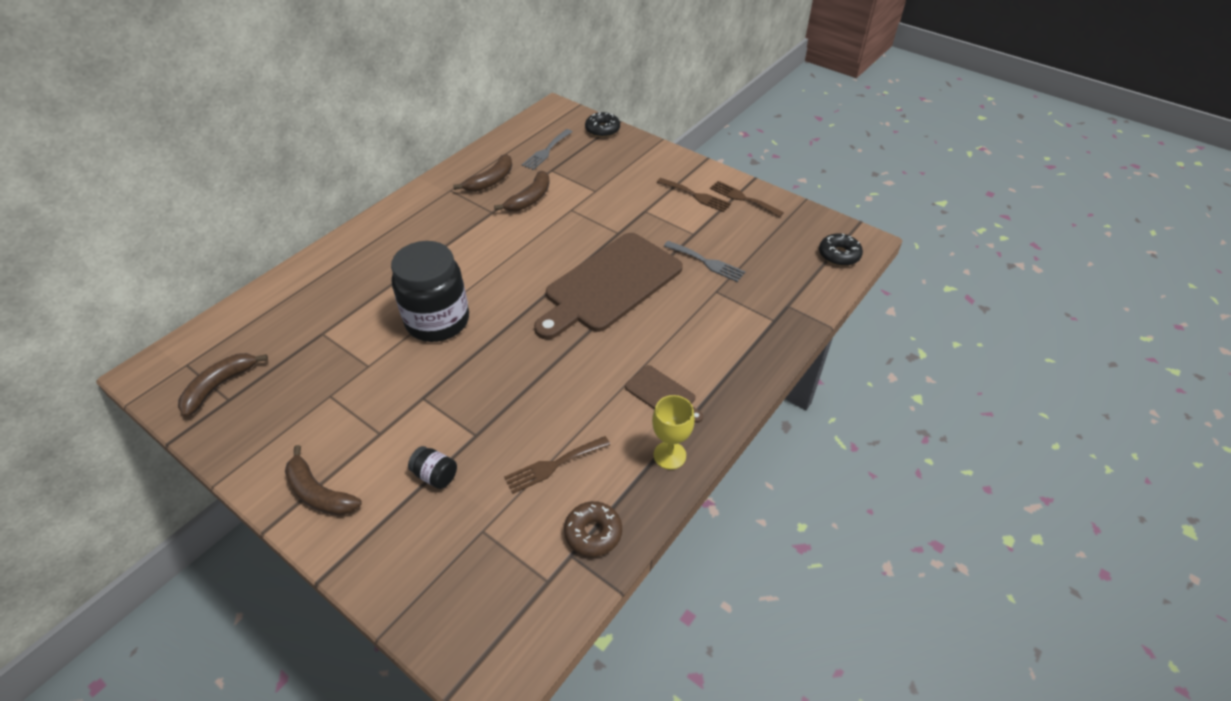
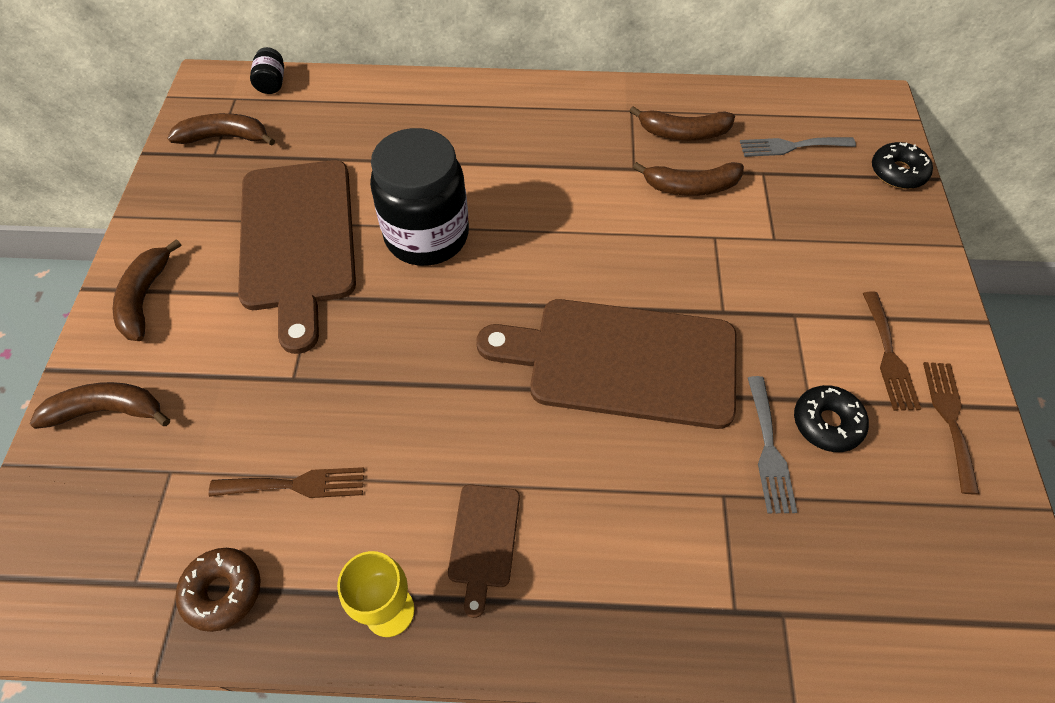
camera: 55 degrees right, 10 degrees up
black jar [408,446,457,489] -> black jar moved to [250,47,284,94]
brown fork [504,436,610,494] -> brown fork turned 150 degrees clockwise [209,467,364,498]
black donut [819,233,863,266] -> black donut moved to [794,385,869,452]
none -> brown banana [29,382,170,429]
none -> brown cutting board [238,160,356,354]

